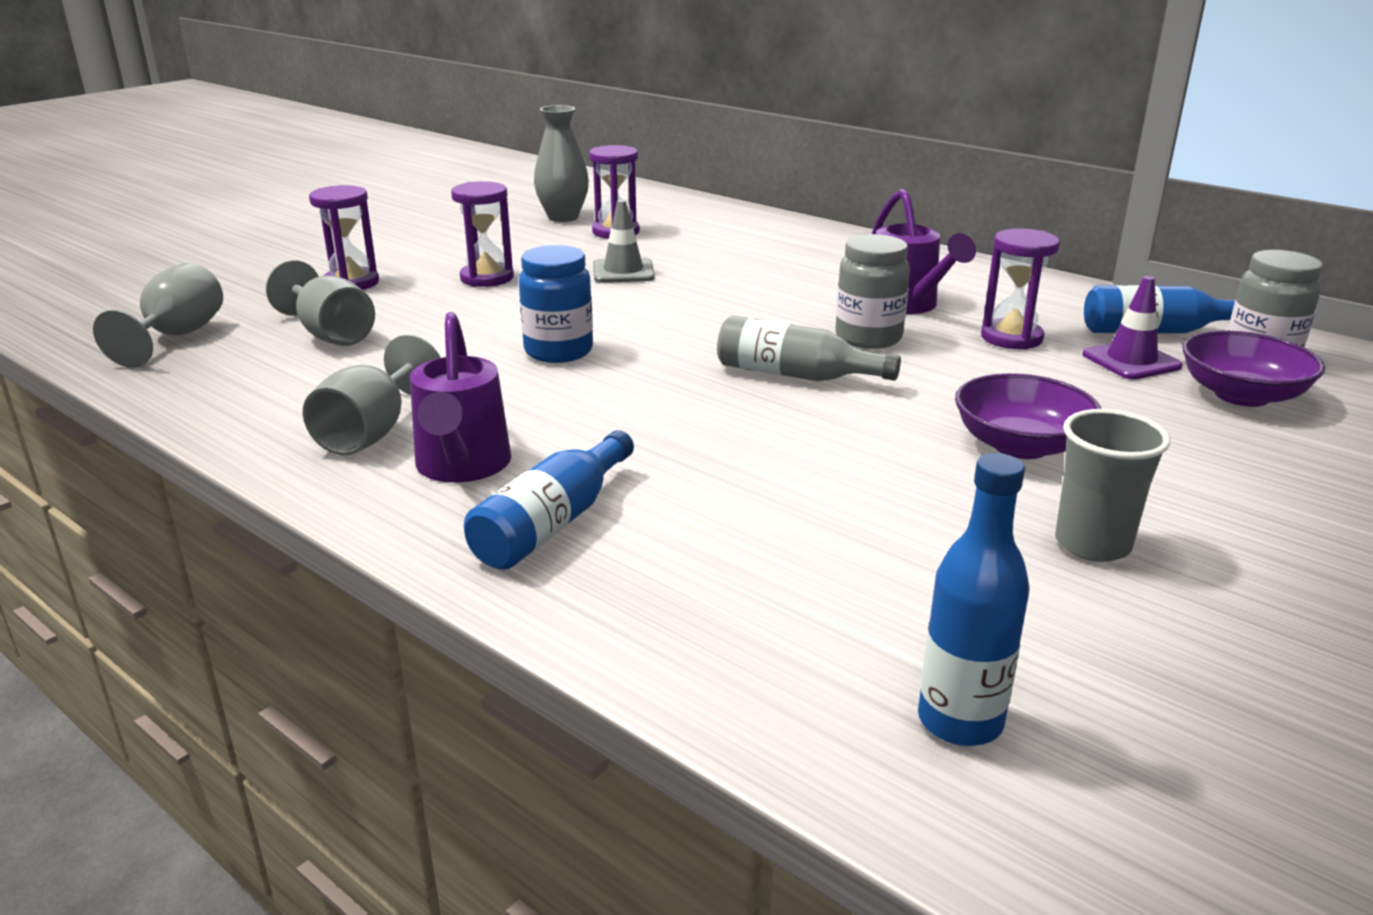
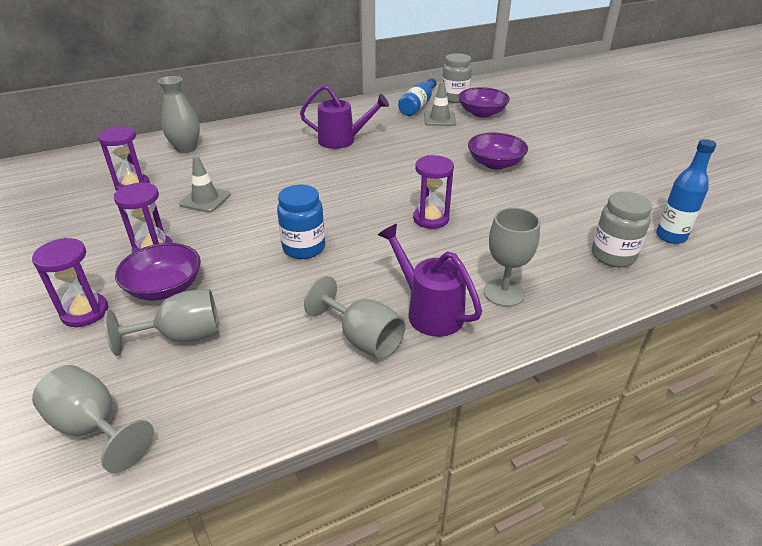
camera: 65 degrees left, 10 degrees up
purple watering can [410,312,511,483] -> purple watering can turned 150 degrees counterclockwise [378,224,482,337]
blue bottle [464,430,634,570] -> grey goblet [484,208,540,307]
grey vase [534,105,589,222] -> grey vase moved to [158,76,200,153]
grey bottle [717,315,901,381] -> none
grey jar [835,234,910,349] -> grey jar moved to [592,192,652,267]
purple hourglass [981,228,1060,350] -> purple hourglass moved to [413,155,454,229]
grey cup [1055,409,1170,562] -> none
purple traffic cone [1082,276,1183,380] -> grey traffic cone [424,82,456,126]
none -> purple bowl [115,243,201,301]

